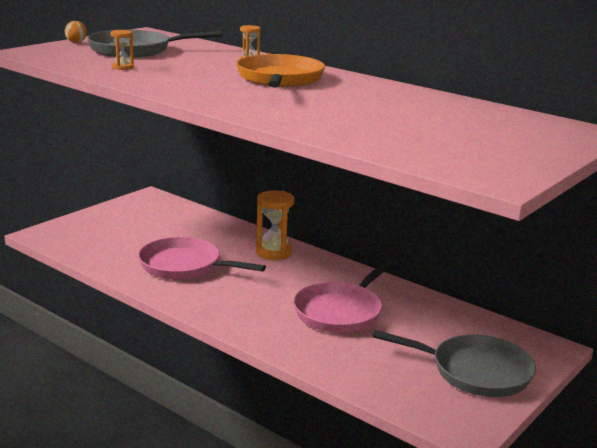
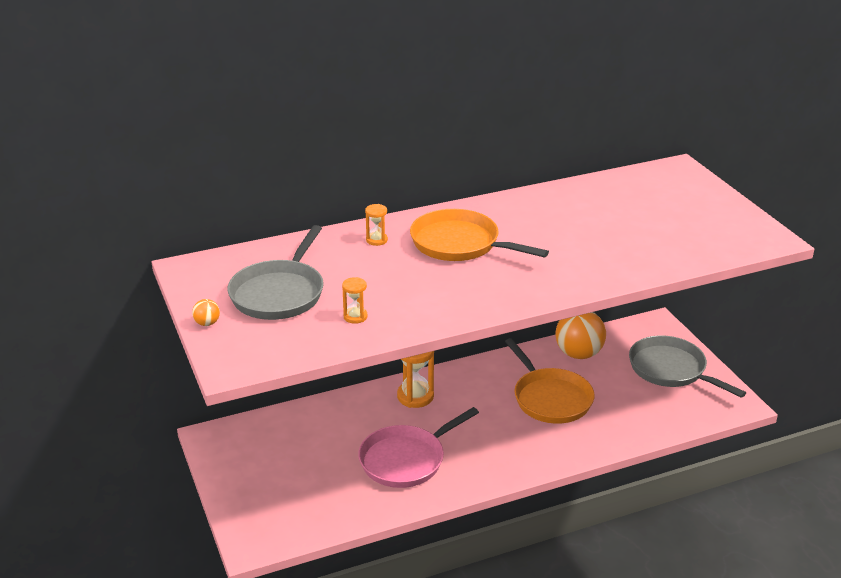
camera: 60 degrees left, 10 degrees up
pink pan [293,261,393,333] -> orange pan [505,338,595,424]
grey pan [372,330,536,397] -> grey pan turned 90 degrees counterclockwise [629,335,746,398]
none -> orange ball [555,312,606,359]

